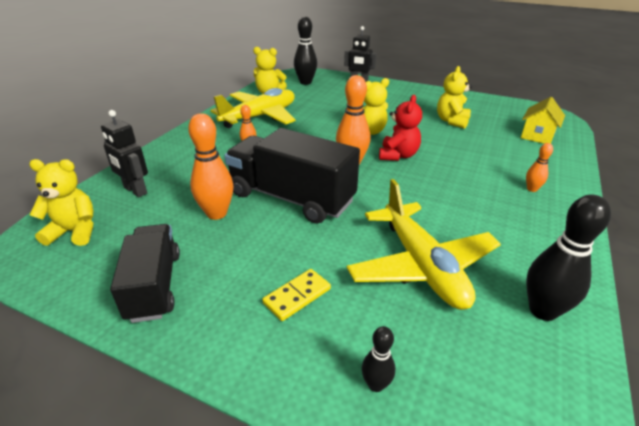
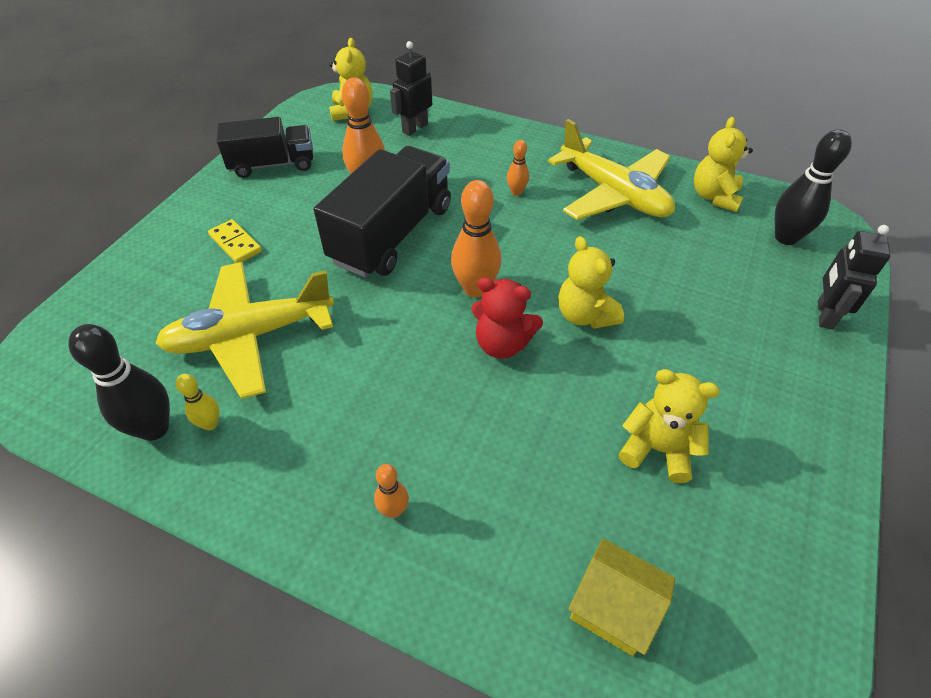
camera: 90 degrees right, 15 degrees up
black bowling pin [362,326,395,392] -> none
none -> yellow bowling pin [176,374,220,430]

